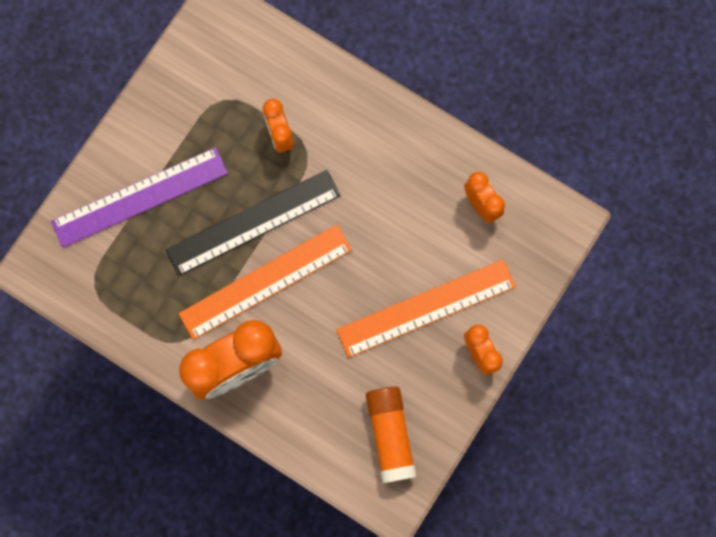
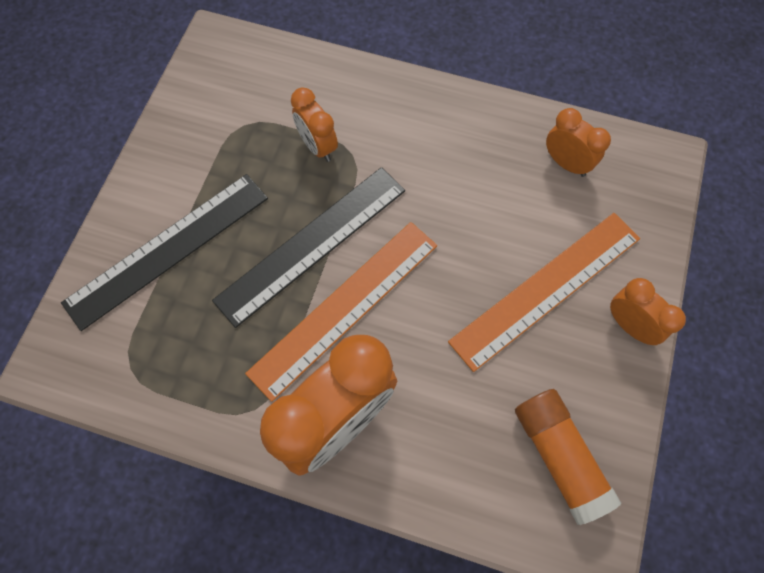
camera: 15 degrees left, 10 degrees down
purple ruler [51,147,228,248] -> black ruler [61,174,268,331]

